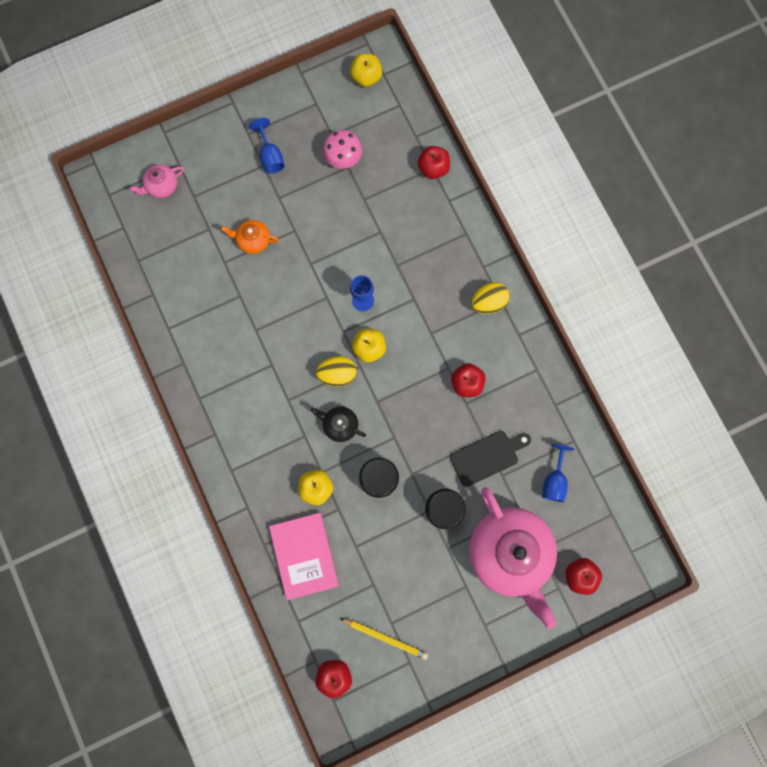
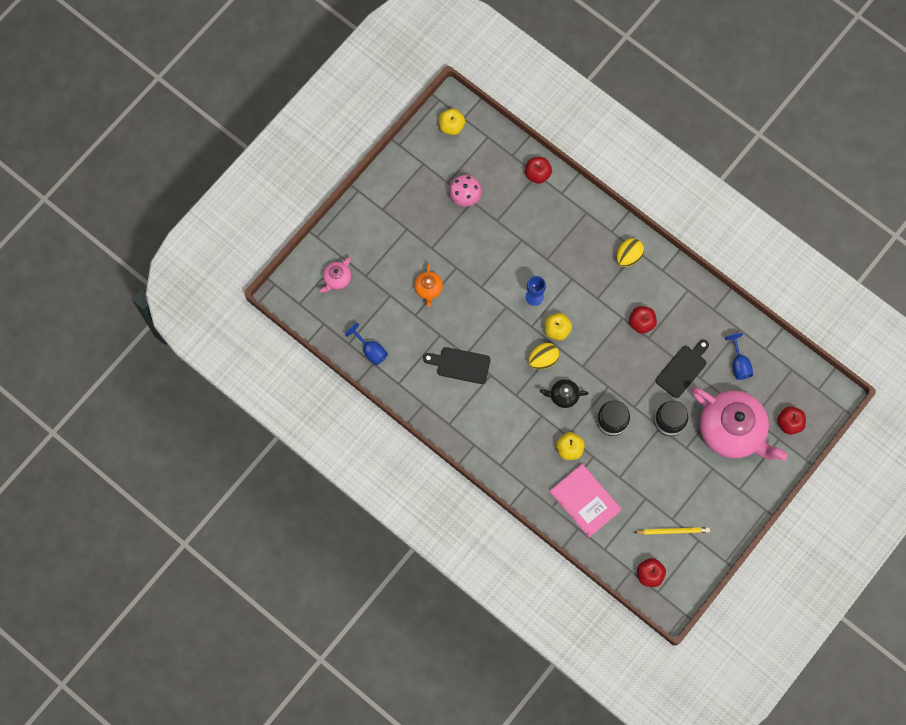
camera: 25 degrees left, 5 degrees down
orange teapot [221,220,279,254] -> orange teapot turned 75 degrees counterclockwise [414,263,443,307]
blue goblet [249,118,285,174] -> blue goblet moved to [345,323,388,366]
none -> black cutting board [423,347,490,384]

